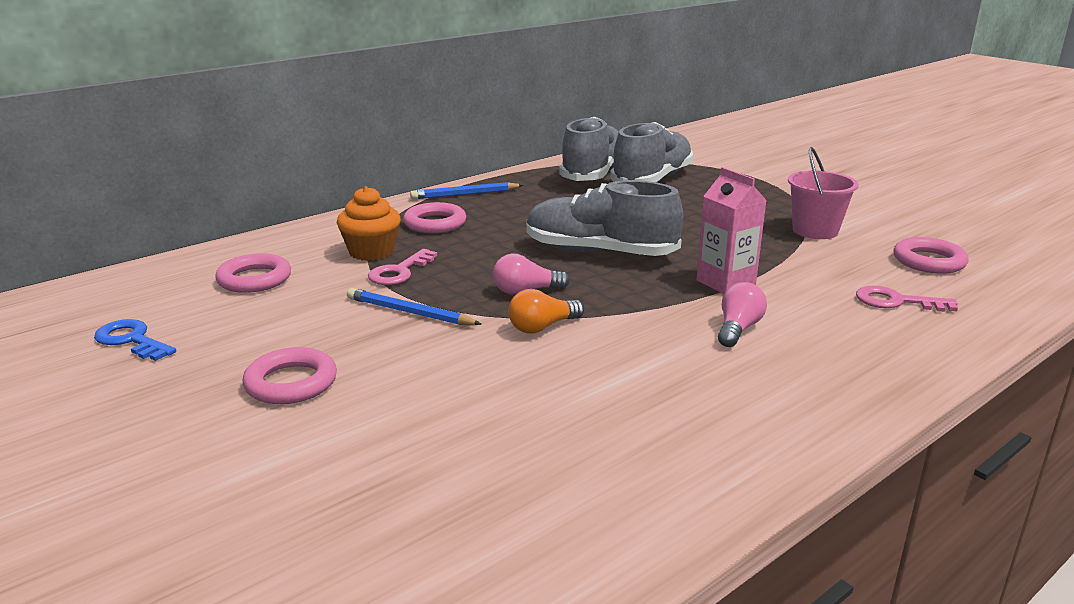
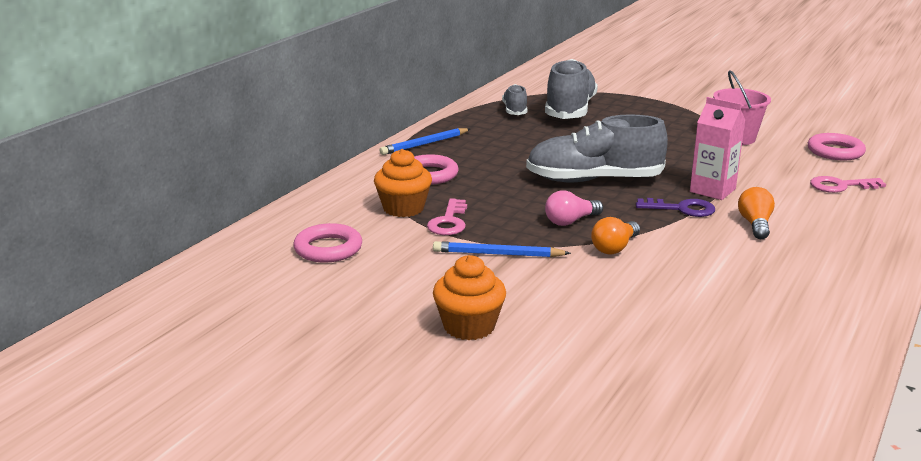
camera: 20 degrees left, 0 degrees up
blue key [94,319,176,361] -> none
pink ring [243,347,337,404] -> orange cupcake [433,255,506,340]
grey shoe [559,117,619,181] -> grey shoe [502,84,527,115], size x0.52
pink light bulb [718,282,767,347] -> orange light bulb [738,187,775,239]
none -> purple key [636,198,715,217]

